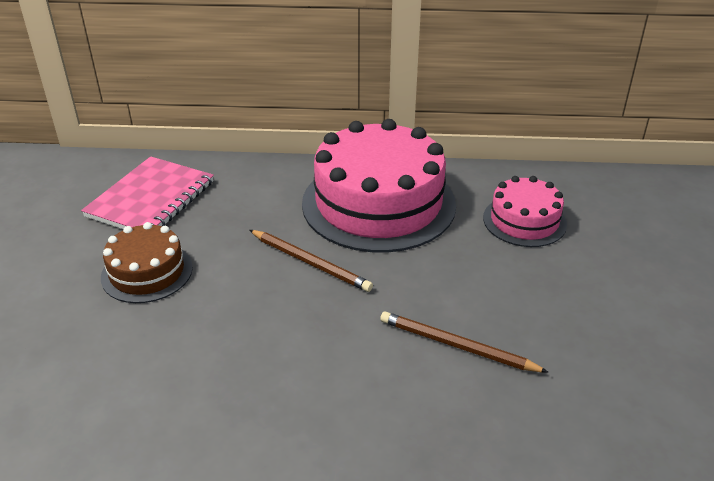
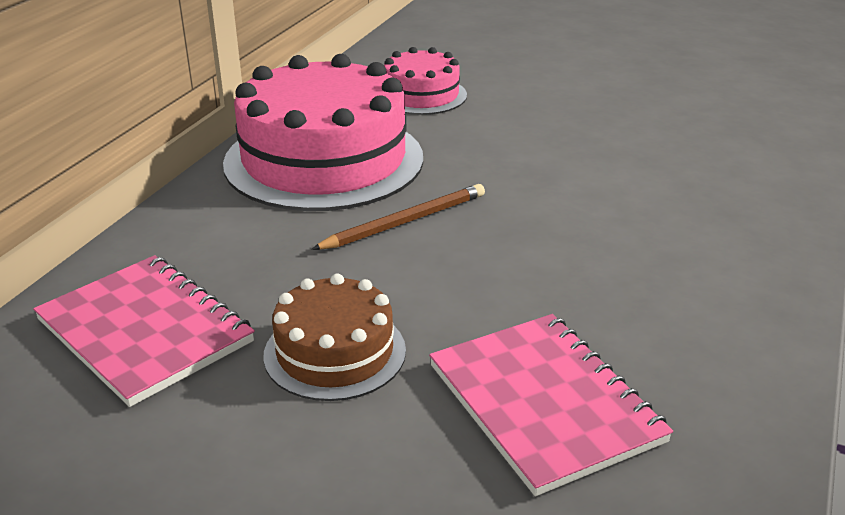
camera: 70 degrees left, 5 degrees down
brown pencil [380,311,549,373] -> none
none -> pink notebook [429,314,673,496]

